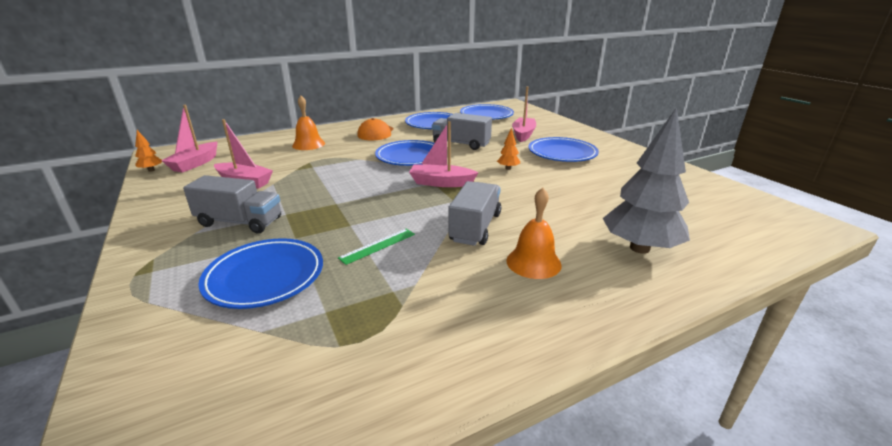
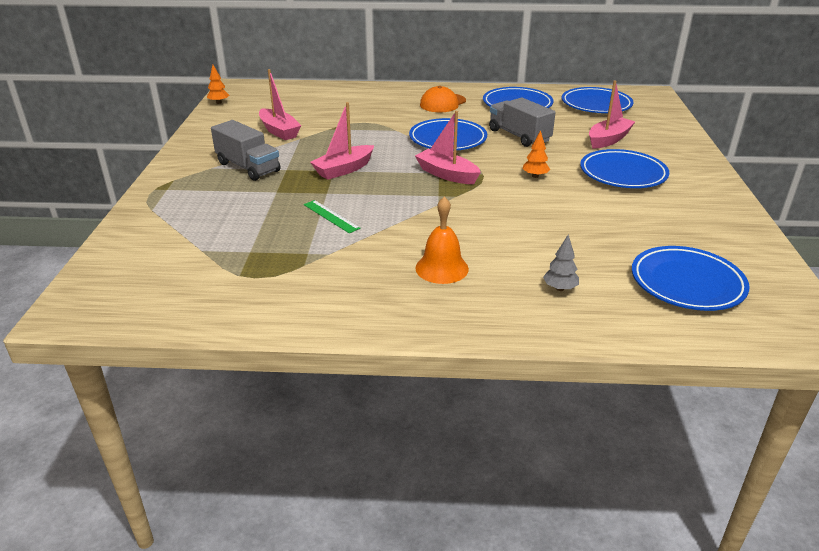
camera: 30 degrees right, 5 degrees up
pink boat [161,105,217,173] -> pink boat moved to [310,102,374,180]
blue plate [198,238,323,309] -> blue plate moved to [632,246,750,311]
orange bell [292,96,325,150] -> none
green ruler [338,229,415,265] -> green ruler turned 60 degrees clockwise [304,200,360,233]
grey truck [448,181,501,246] -> none
grey tree [602,107,690,254] -> grey tree [543,234,579,291], size x0.42

